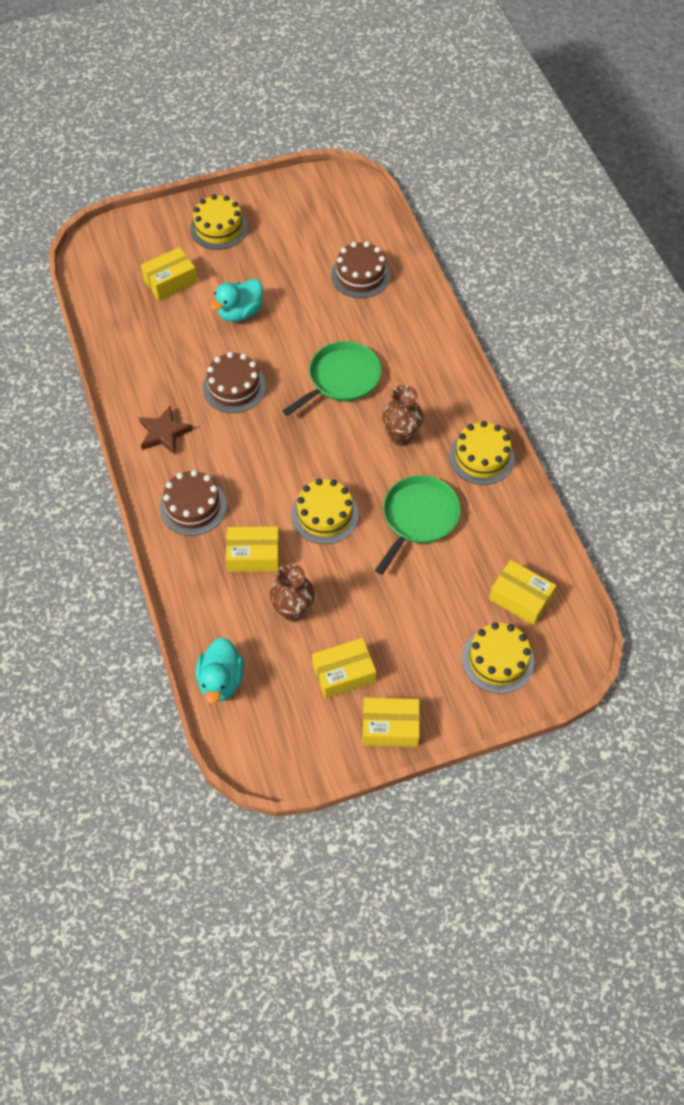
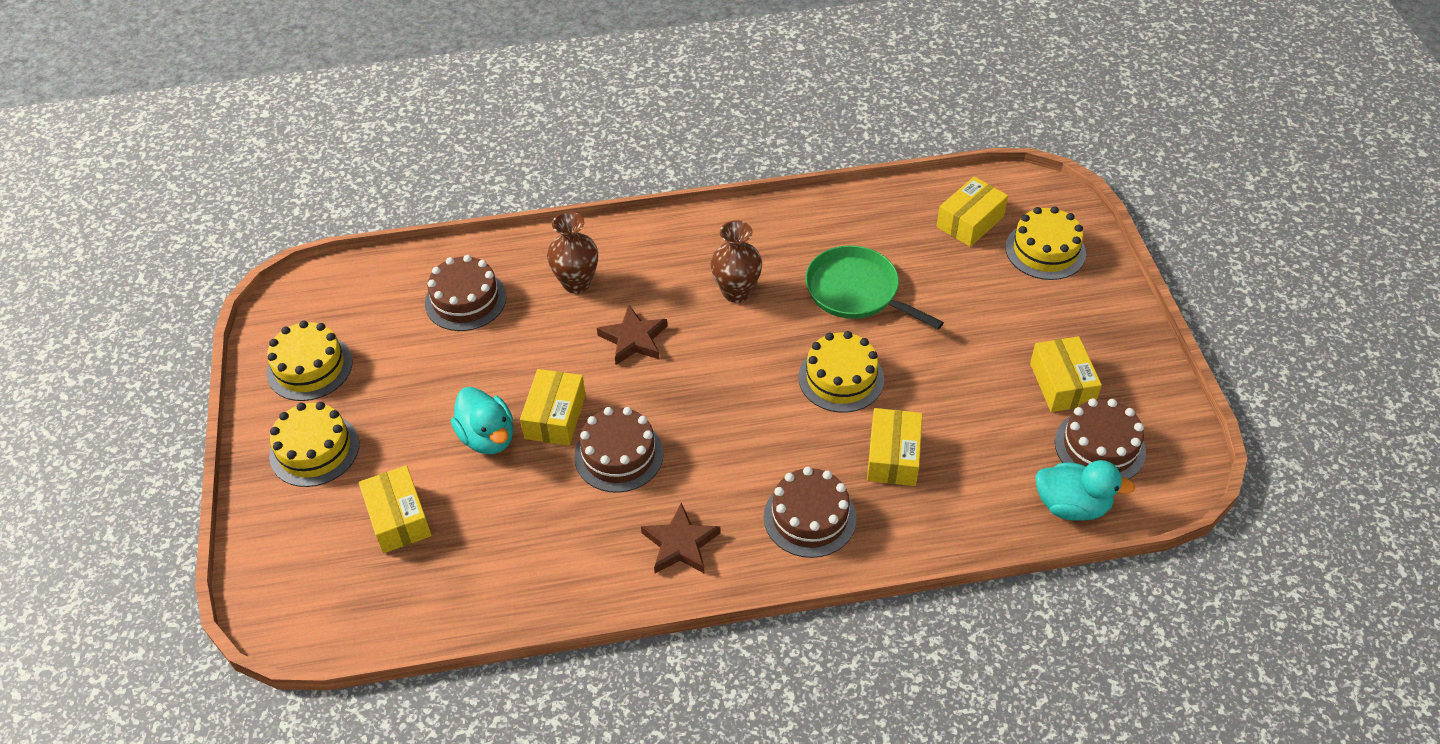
camera: 80 degrees left, 10 degrees down
brown vase [270,563,315,622] -> brown vase moved to [547,212,598,294]
green pan [283,341,381,416] -> brown star [597,305,667,365]
yellow box [362,698,420,747] -> yellow box moved to [520,369,586,445]
yellow cake [449,421,515,485] -> yellow cake moved to [267,320,353,401]
none -> brown cake [1055,398,1146,479]

